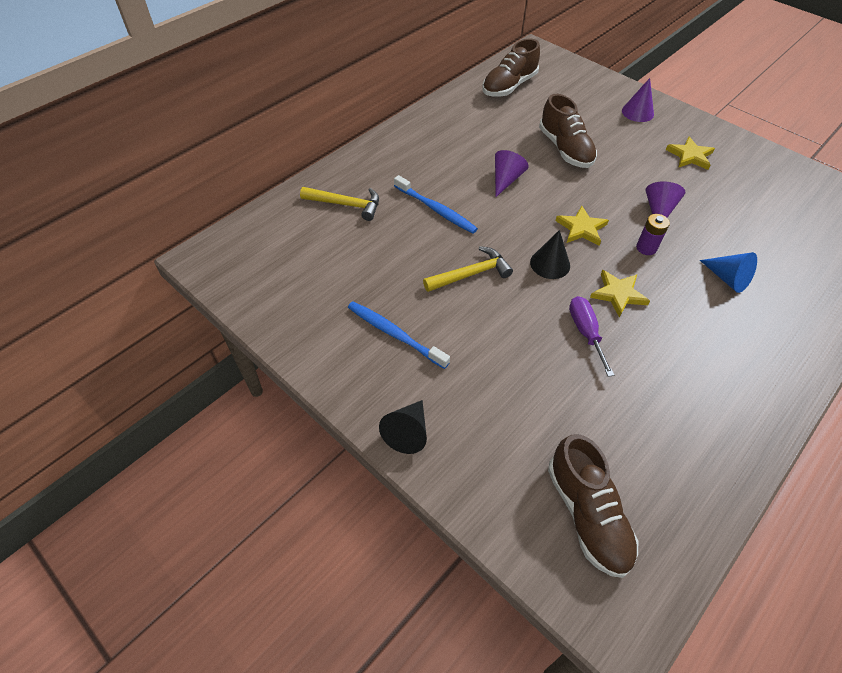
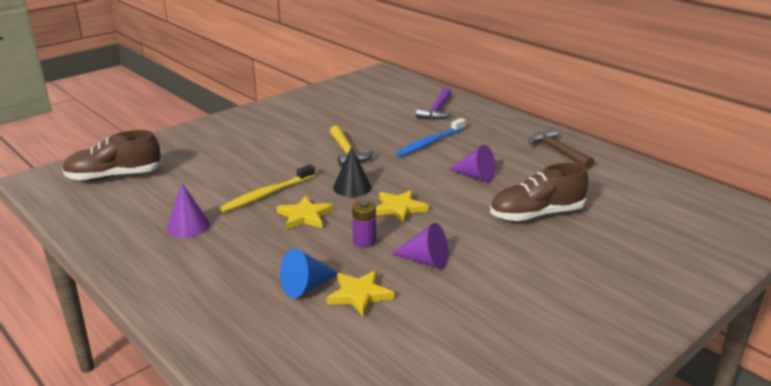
camera: 95 degrees right, 25 degrees down
yellow hammer [300,187,379,221] -> purple hammer [416,88,452,120]
blue toothbrush [348,301,450,369] -> none
black cone [379,400,427,454] -> none
brown shoe [482,39,540,97] -> none
purple screwdriver [569,296,614,377] -> yellow toothbrush [219,164,315,212]
purple cone [622,78,654,122] -> purple cone moved to [167,183,210,238]
yellow star [666,136,715,170] -> yellow star moved to [326,270,394,317]
none -> brown hammer [529,128,594,169]

